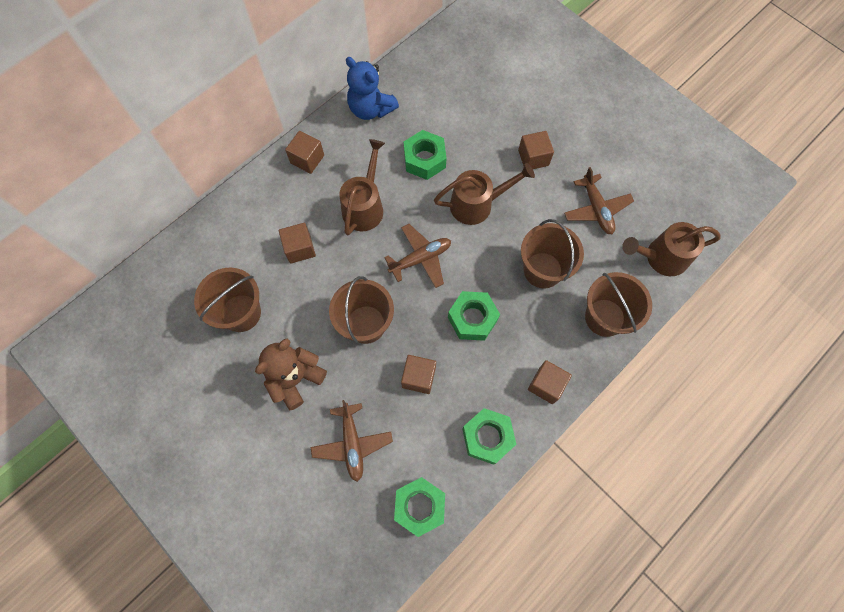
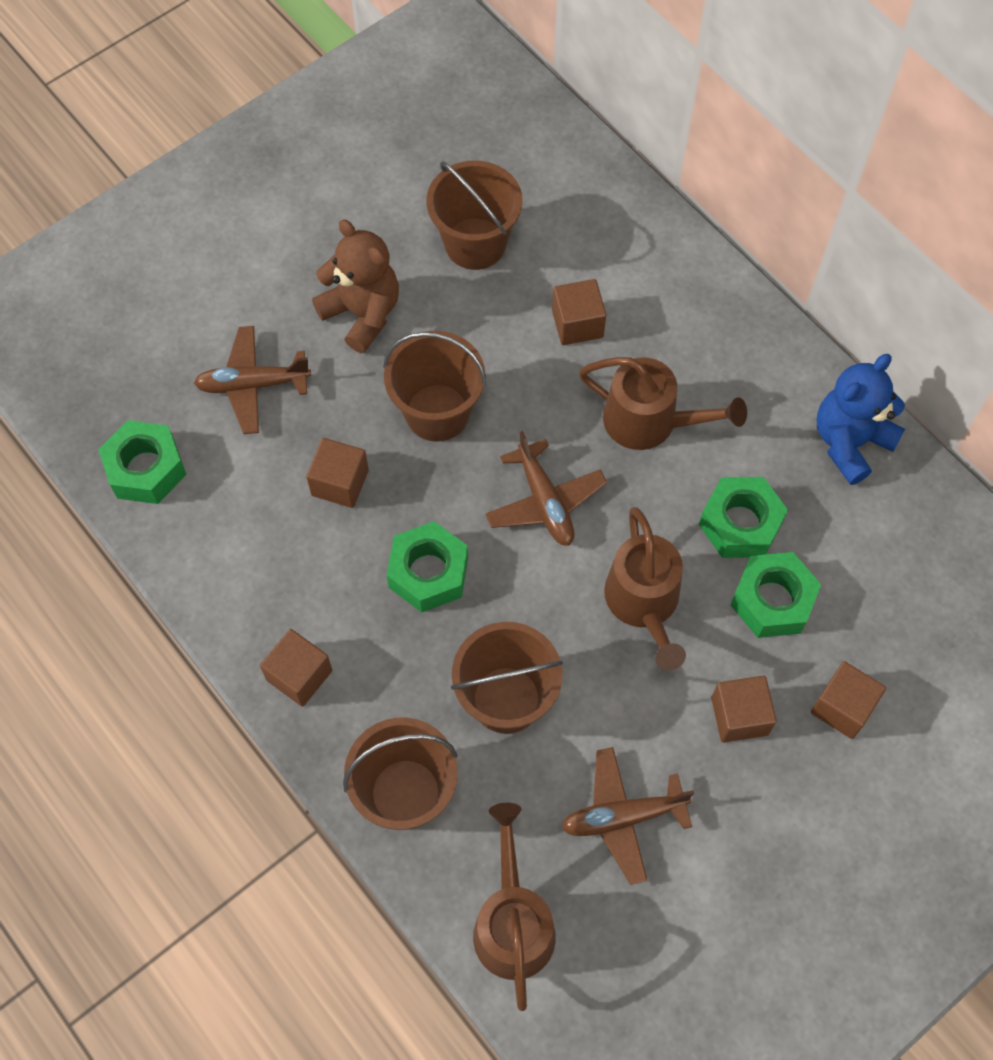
camera: 95 degrees right, 5 degrees down
brown cube [285,131,324,174] -> brown cube moved to [811,661,886,739]
green nut [463,408,516,465] -> green nut moved to [730,552,821,638]

